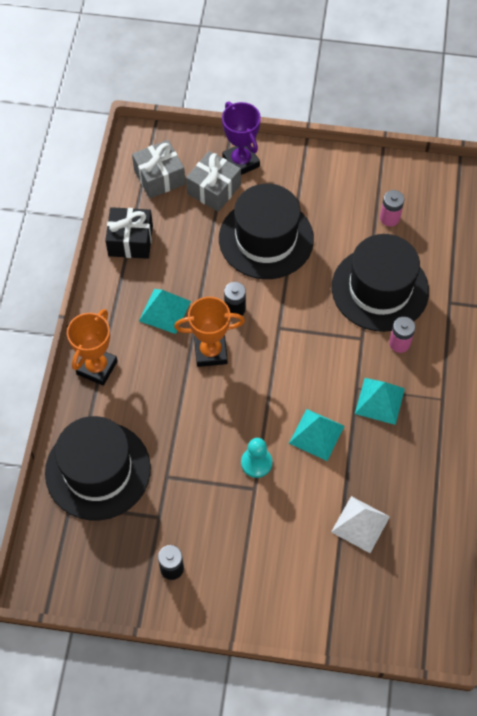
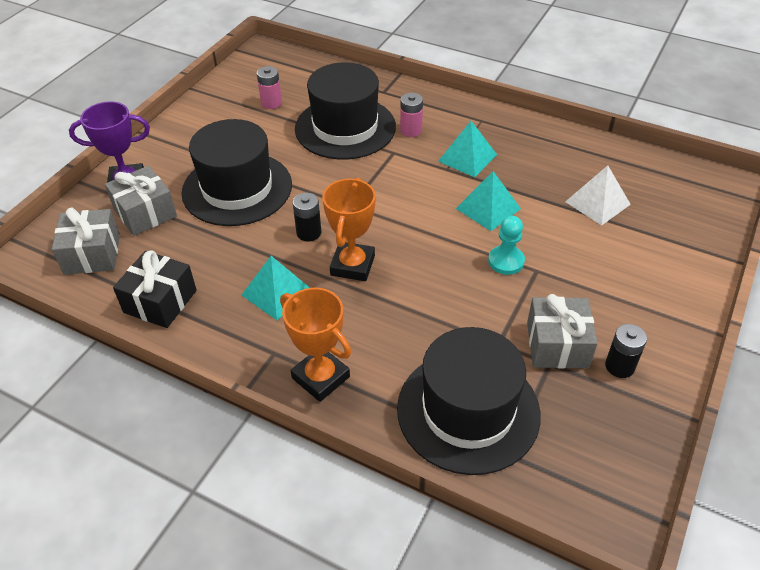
camera: 70 degrees left, 15 degrees down
none -> grey gift [527,294,598,369]

